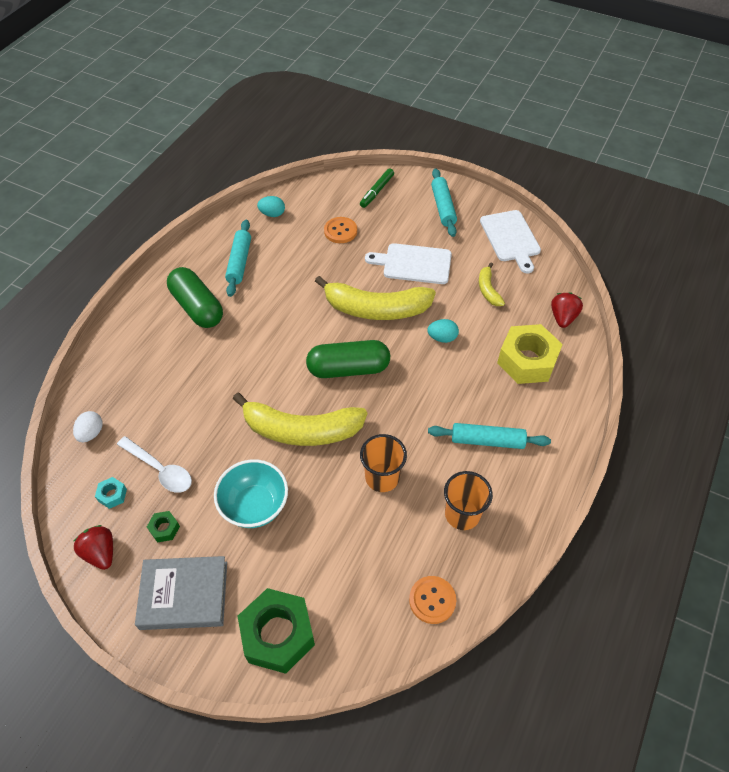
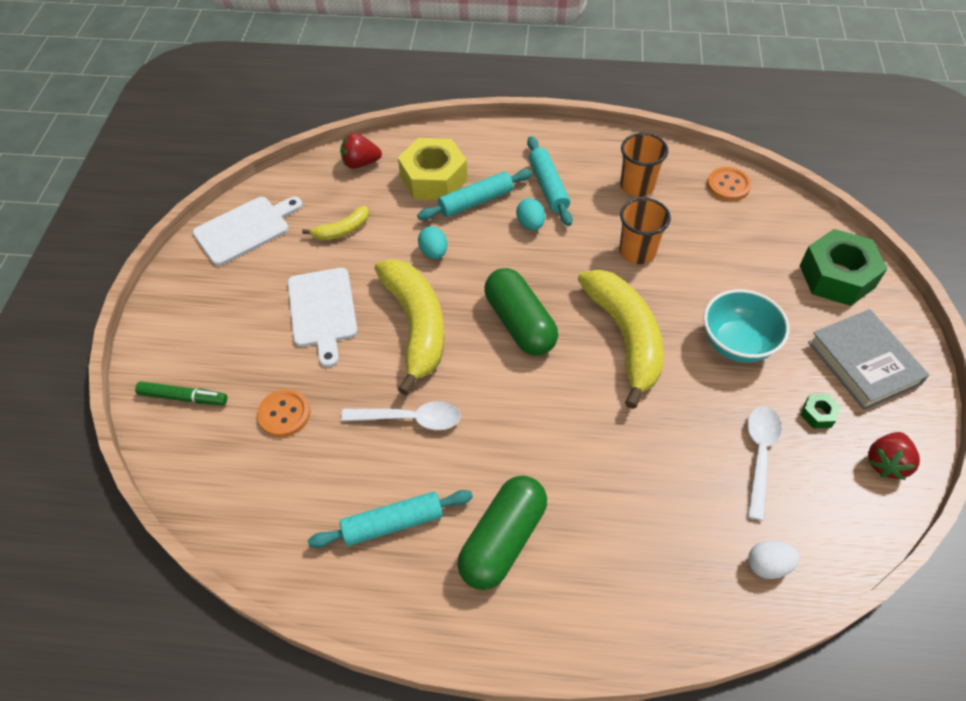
camera: 110 degrees left, 0 degrees up
turquoise nut [95,477,127,509] -> none
turquoise egg [257,196,285,217] -> turquoise egg moved to [516,198,545,230]
turquoise rolling pin [431,168,457,237] -> turquoise rolling pin moved to [417,169,532,220]
none -> white spoon [341,401,461,430]

